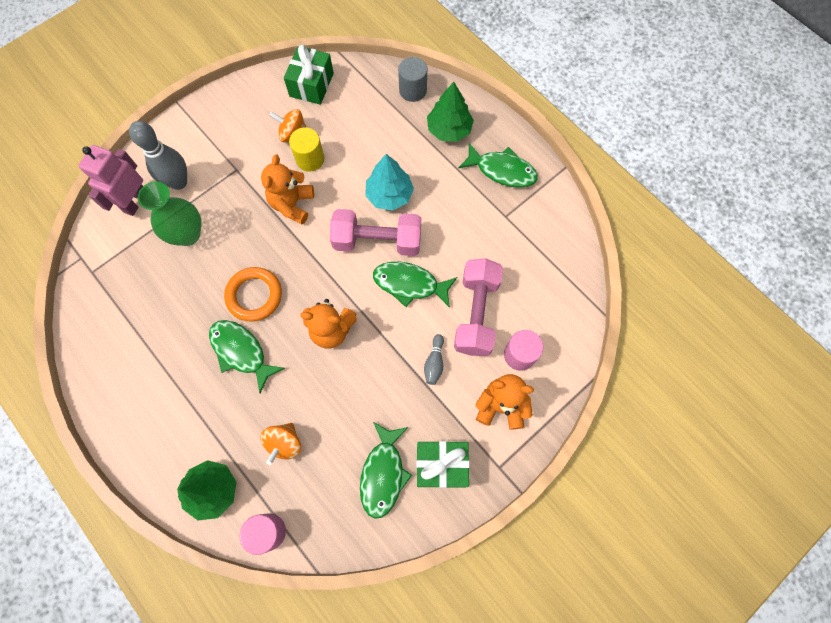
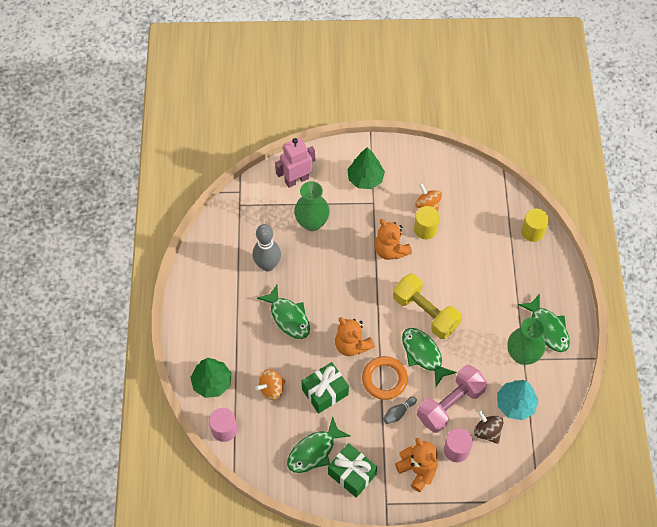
camera: 40 degrees right, 10 degrees down
grey bowling pin [129,121,187,190] -> grey bowling pin moved to [253,224,281,271]
green fish [209,320,285,393] -> green fish turned 150 degrees clockwise [257,285,310,339]
orange ring [224,267,282,322] -> orange ring moved to [362,356,408,400]
orange teddy bear [261,154,314,225] -> orange teddy bear turned 90 degrees counterclockwise [374,219,412,260]
green gift [284,44,334,105] -> green gift moved to [302,362,349,413]
pink dumbbell [330,209,421,256] -> yellow dumbbell [393,274,462,339]
turquoise tree [365,154,414,211] -> turquoise tree moved to [497,380,538,420]
grey cylinder [398,57,427,102] -> yellow cylinder [521,208,549,242]
green tree [427,82,474,142] -> green tree moved to [347,147,385,189]
none -> brown spinning top [474,410,503,444]
none -> green vase [507,317,545,365]

